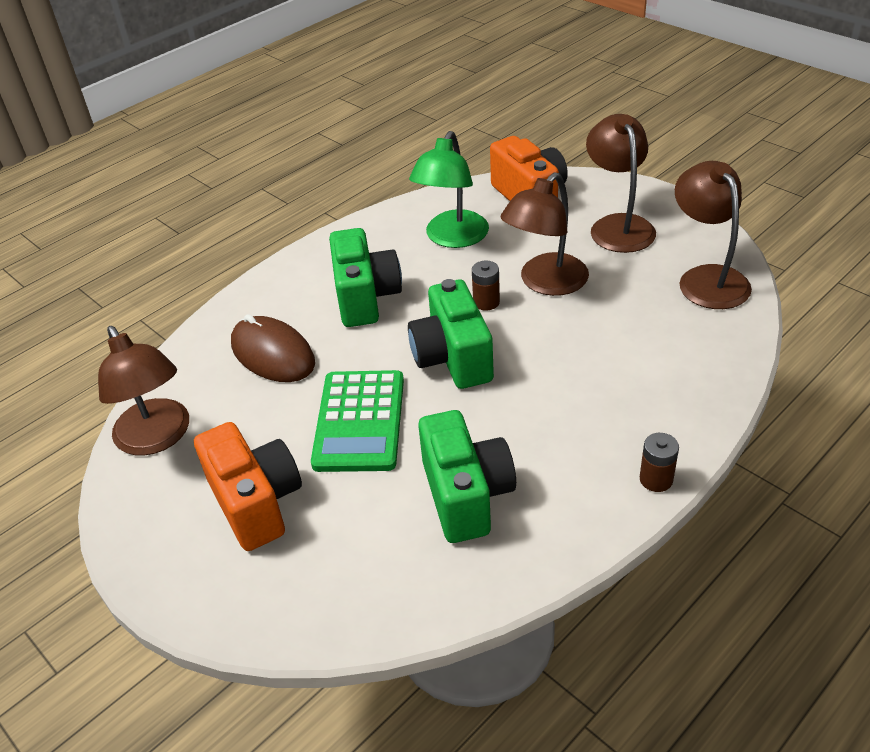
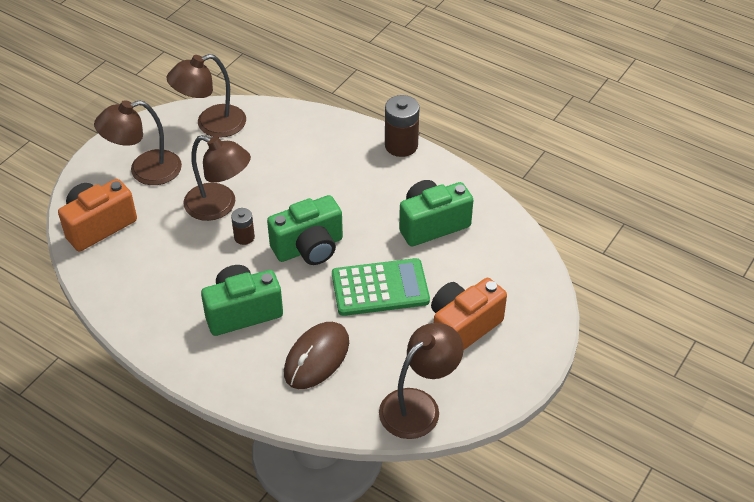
camera: 105 degrees left, 5 degrees up
green lamp [409,131,489,248] -> none
brown battery [640,433,679,492] -> brown battery [385,95,420,157], size x1.74

